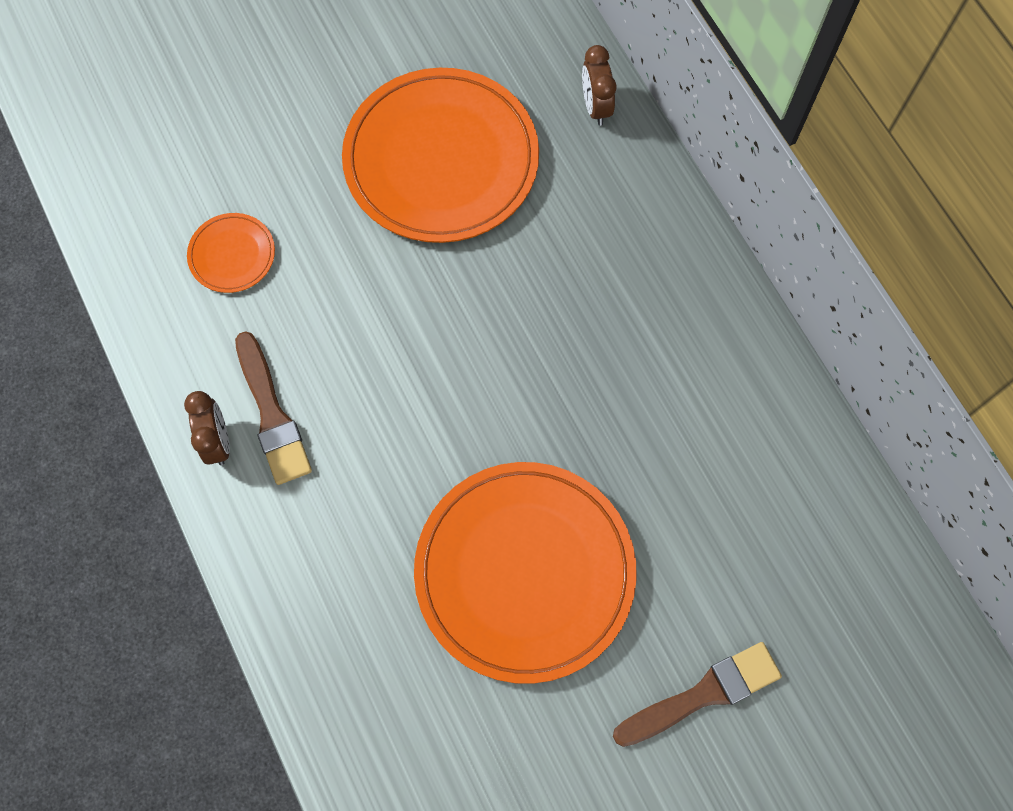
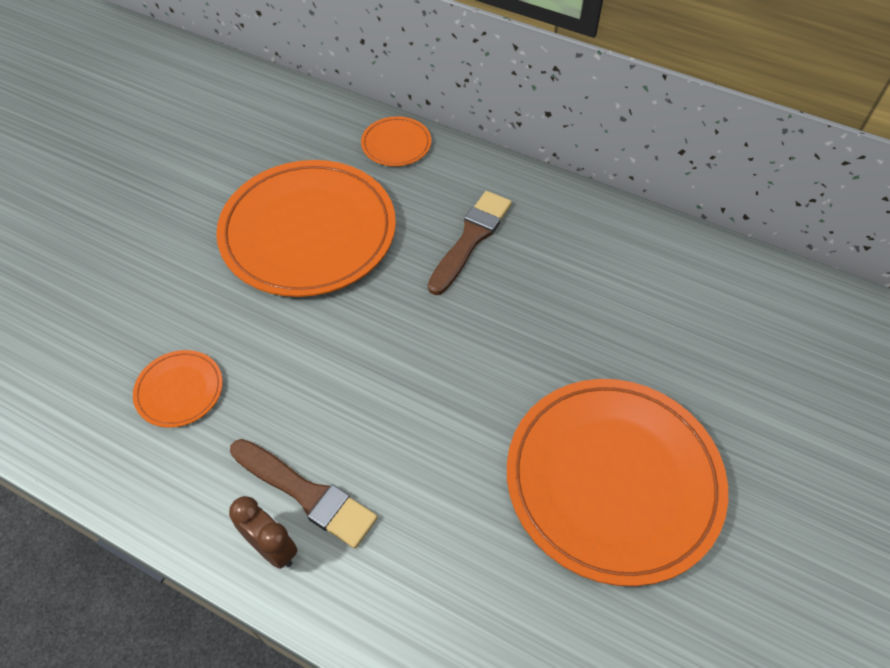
camera: 35 degrees left, 15 degrees down
brown clock [582,45,617,126] -> orange plate [361,116,431,166]
brown brush [613,642,782,747] -> brown brush moved to [428,191,512,295]

